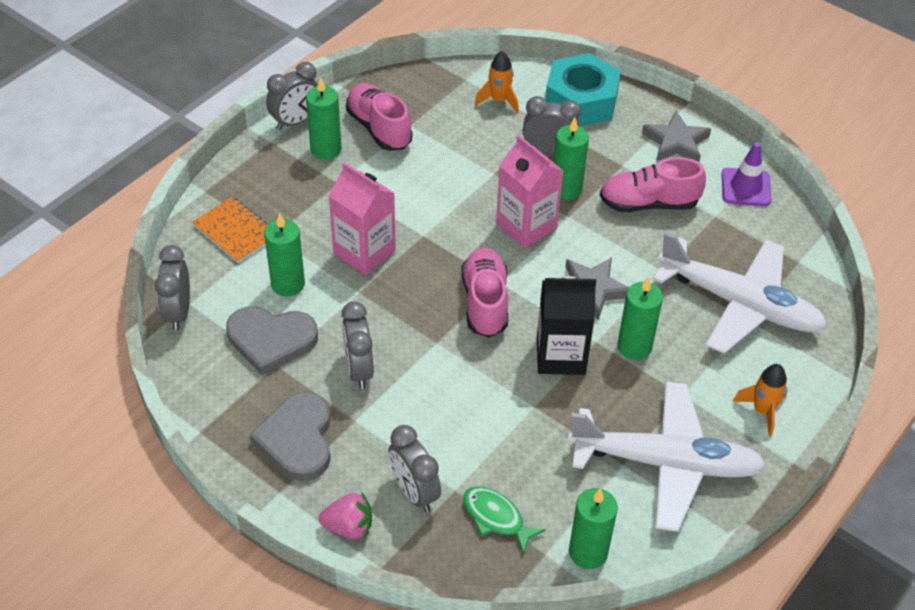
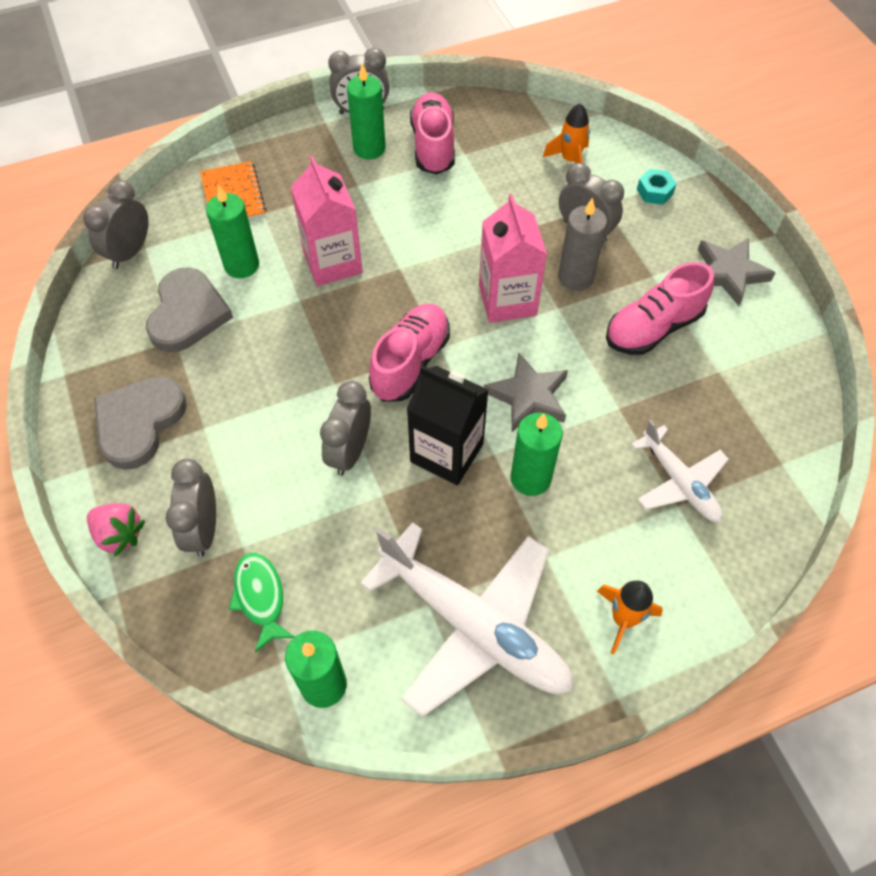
camera: 30 degrees right, 10 degrees up
grey heart [226,306,318,375] -> grey heart turned 120 degrees counterclockwise [146,267,233,352]
grey clock [341,301,374,389] -> grey clock moved to [320,381,371,476]
turquoise nut [545,53,621,126] -> turquoise nut [637,169,677,205], size x0.41
green candle [553,117,589,200] -> grey candle [558,197,607,291]
pink shoe [600,157,706,212] -> pink shoe turned 60 degrees counterclockwise [606,262,714,355]
white plane [653,232,827,354] -> white plane [631,420,729,522], size x0.55
purple traffic cone [721,142,772,206] -> none

